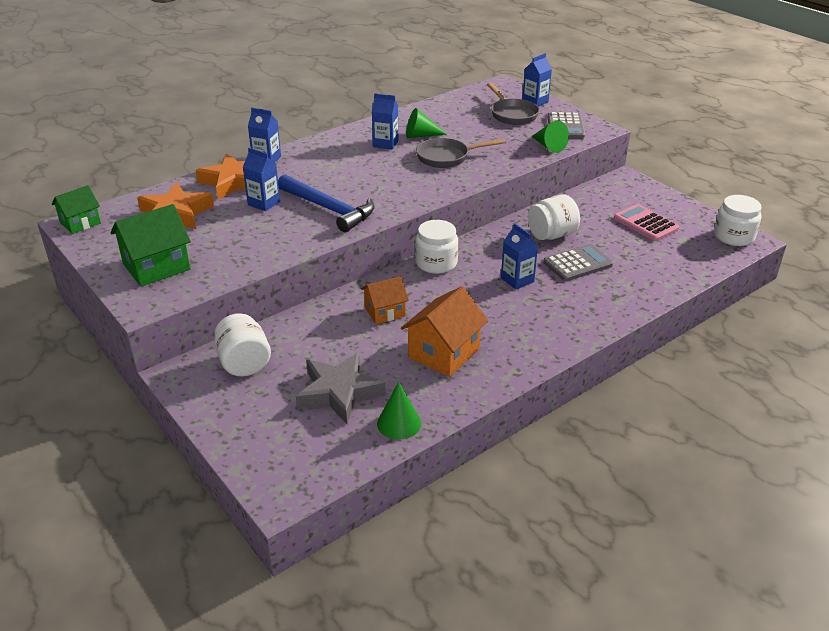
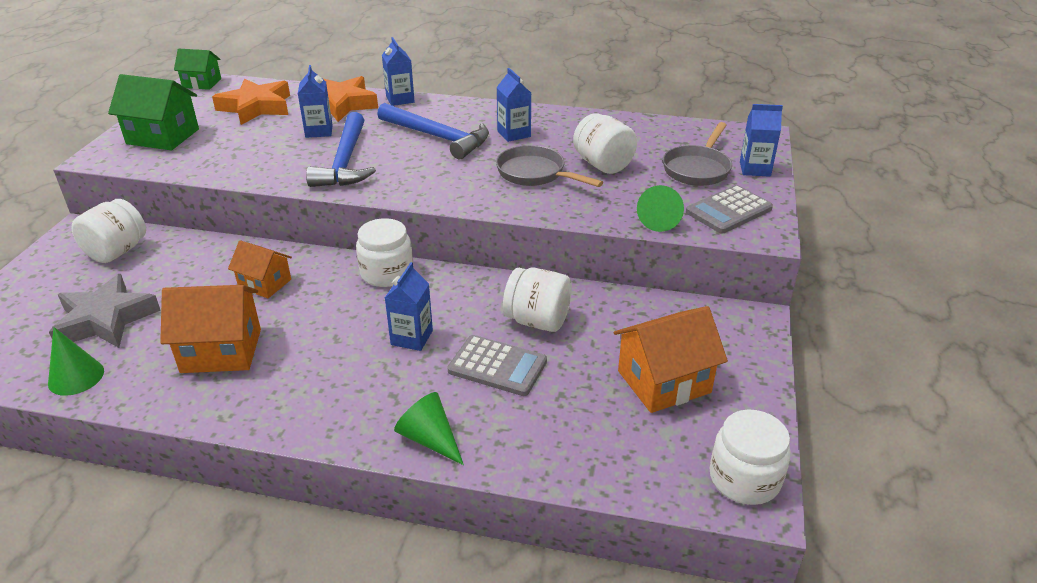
camera: 50 degrees right, 0 degrees up
green cone [406,108,447,138] -> green cone moved to [394,392,464,465]
pink calculator [614,204,679,241] -> orange house [614,306,728,413]
none -> blue hammer [377,103,489,159]
none -> white jar [573,113,637,174]

